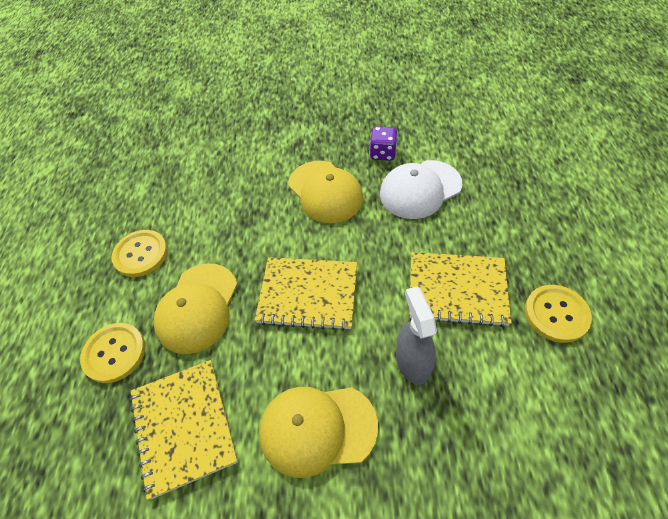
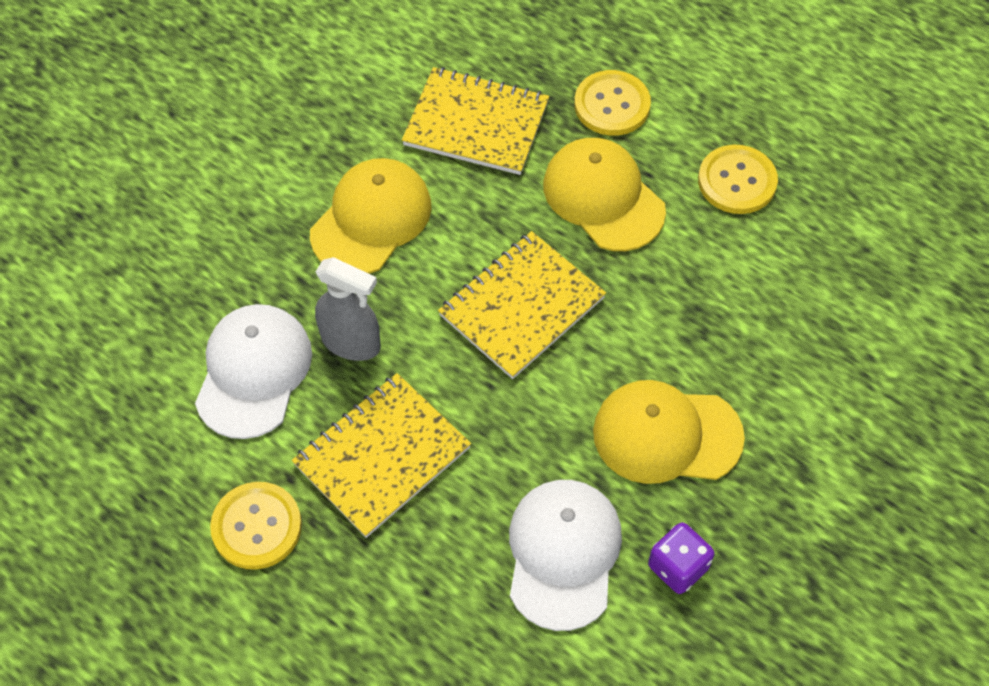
camera: 125 degrees right, 5 degrees up
none -> white cap [195,304,312,439]

